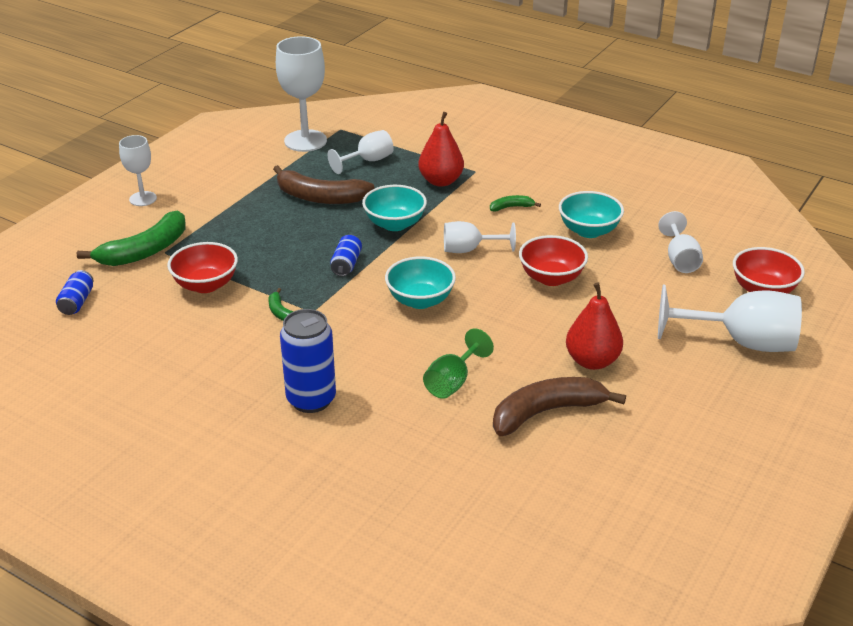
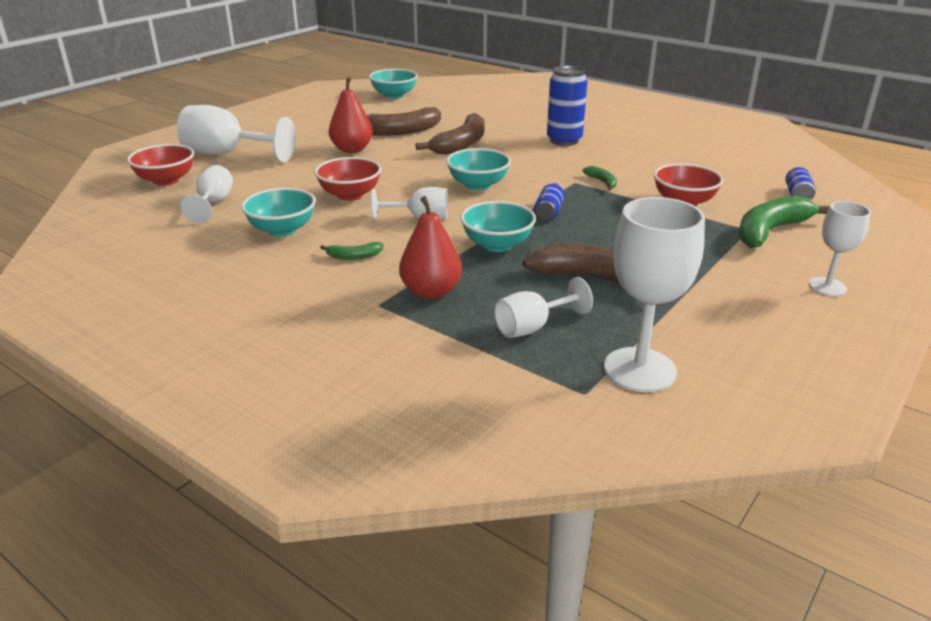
camera: 175 degrees left, 5 degrees down
green goblet [423,328,494,399] -> brown banana [416,113,484,155]
none -> turquoise bowl [369,69,418,99]

